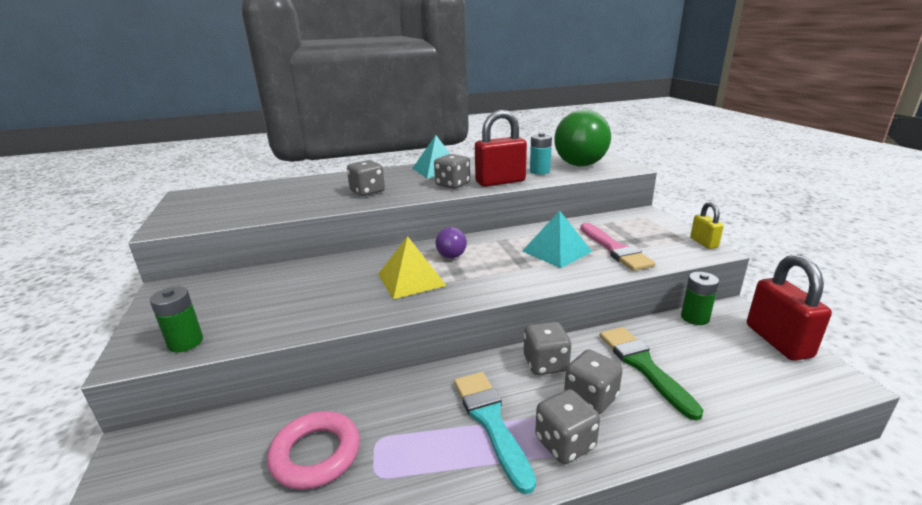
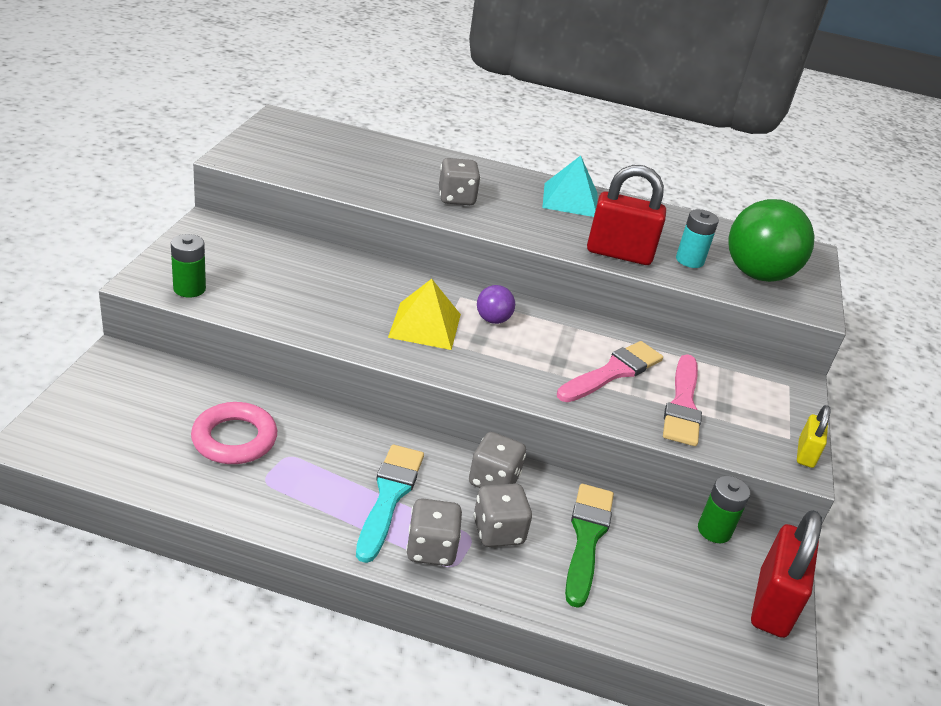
camera: 25 degrees right, 10 degrees up
grey dice [434,154,470,189] -> none
turquoise pyramid [522,211,592,268] -> pink brush [557,341,663,402]

